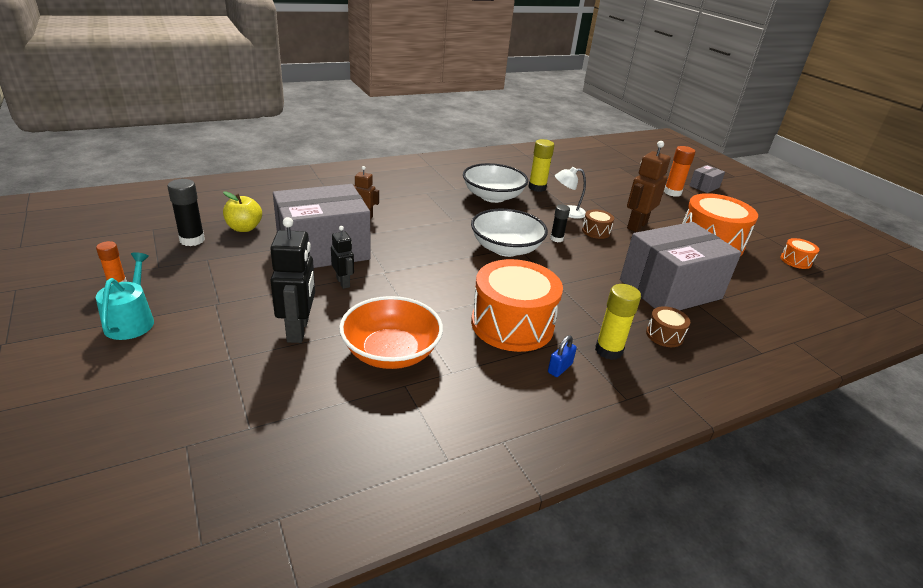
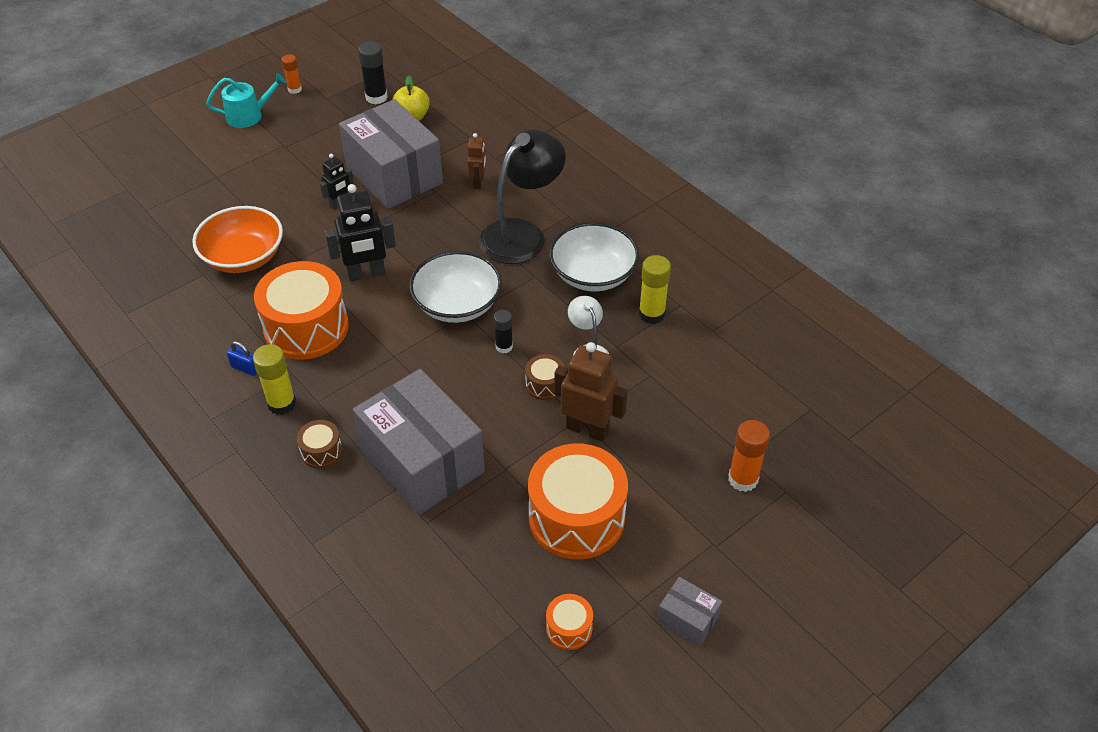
camera: 80 degrees right, 15 degrees up
black robot [270,217,315,343] -> black robot moved to [325,184,396,281]
grey box [689,165,725,193] -> grey box moved to [657,577,722,647]
none -> black lamp [479,129,566,264]

